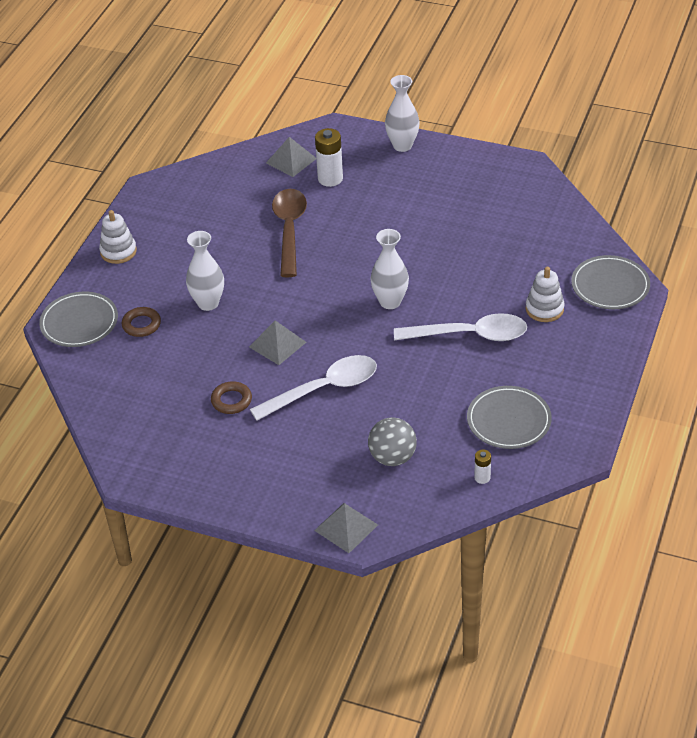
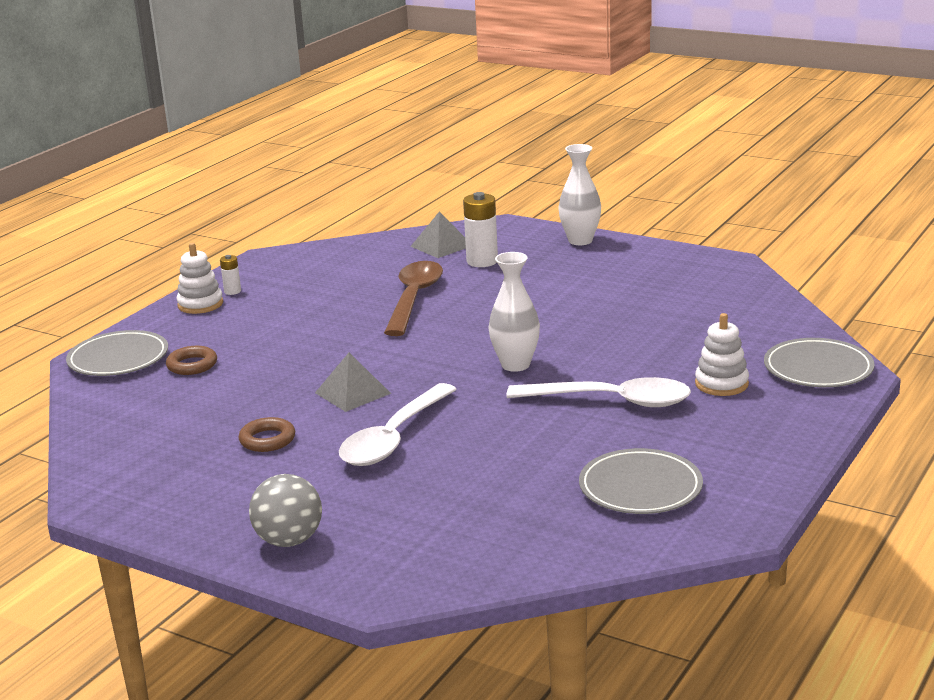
camera: 10 degrees right, 20 degrees down
white vase [186,231,224,311] -> none
white spoon [250,355,377,421] -> white spoon turned 135 degrees clockwise [339,383,457,466]
grey pyramid [314,503,378,553] -> none
grey ball [368,417,417,466] -> grey ball moved to [249,474,322,547]
white battery [474,450,491,484] -> white battery moved to [220,255,241,295]

